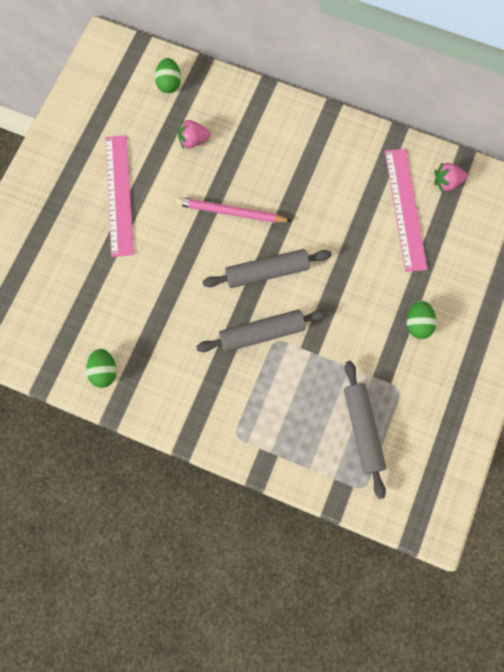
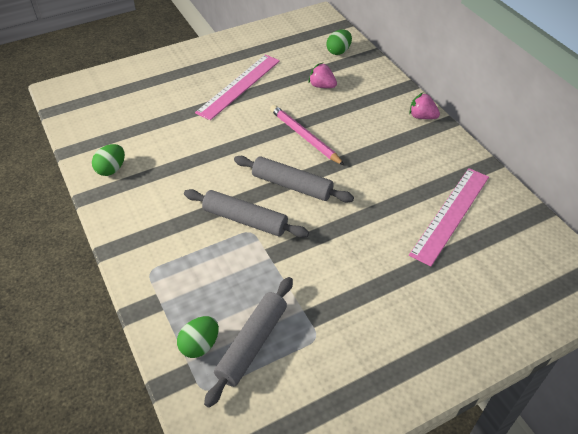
camera: 40 degrees right, 25 degrees down
green egg [407,301,436,339] -> green egg moved to [177,316,219,358]
pink strawberry [435,163,467,192] -> pink strawberry moved to [409,93,440,119]

